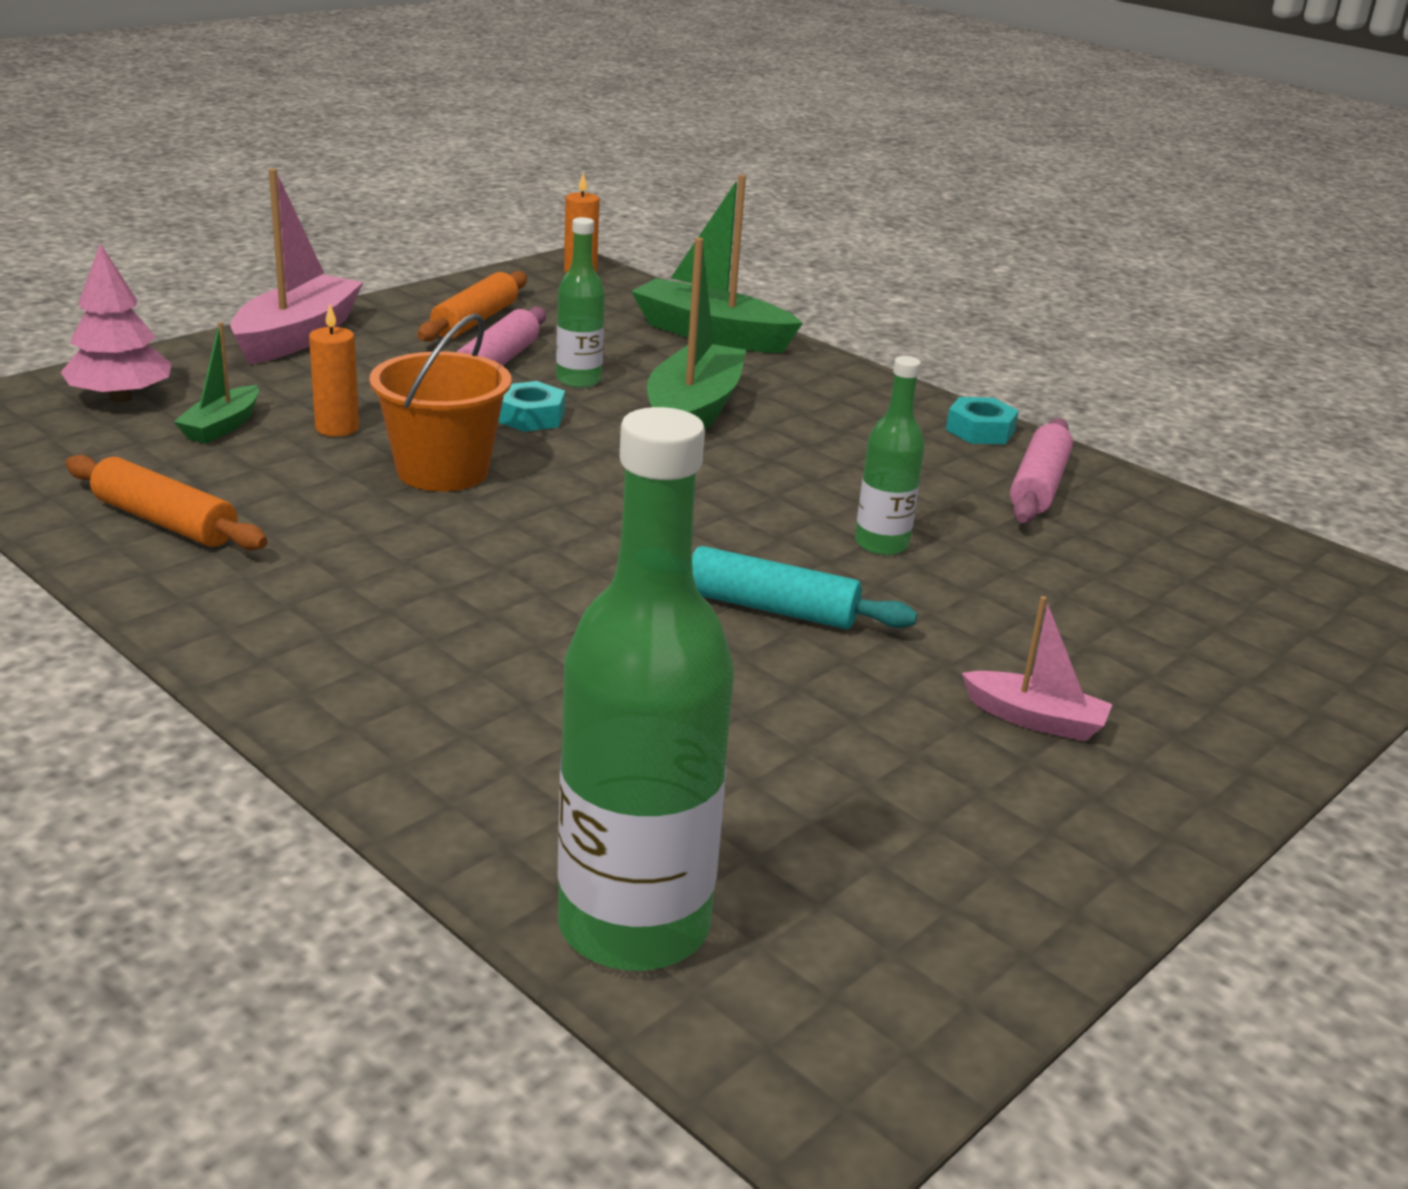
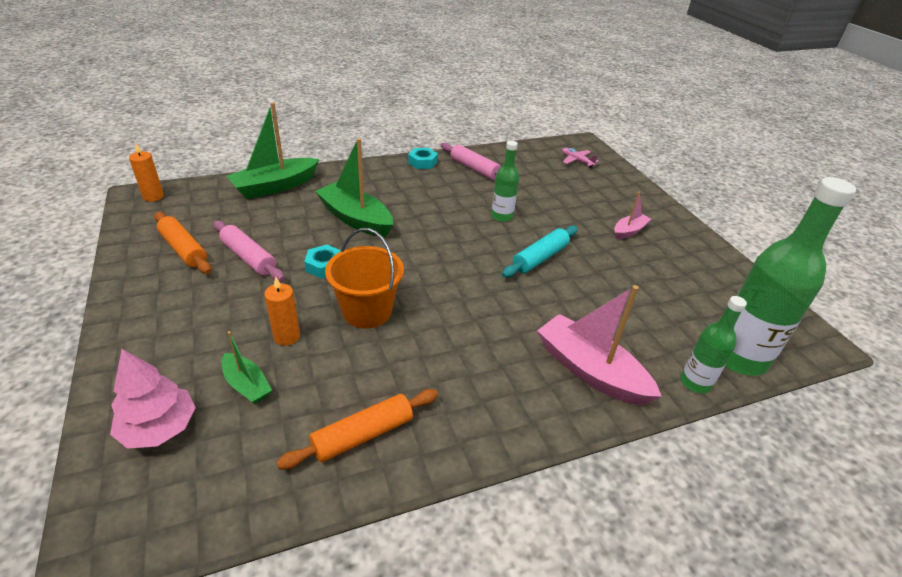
camera: 65 degrees left, 10 degrees up
pink boat [230,168,363,364] -> pink boat moved to [537,285,662,406]
green bottle [556,217,605,388] -> green bottle moved to [681,296,747,393]
none -> pink plane [562,148,599,168]

